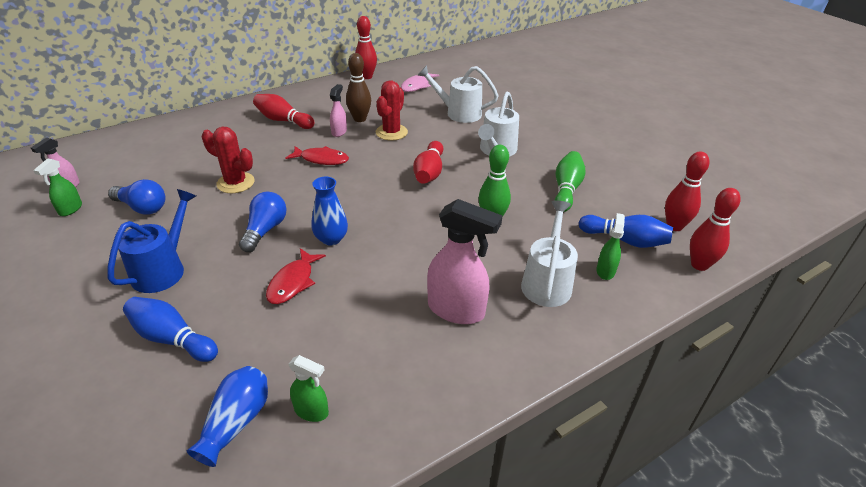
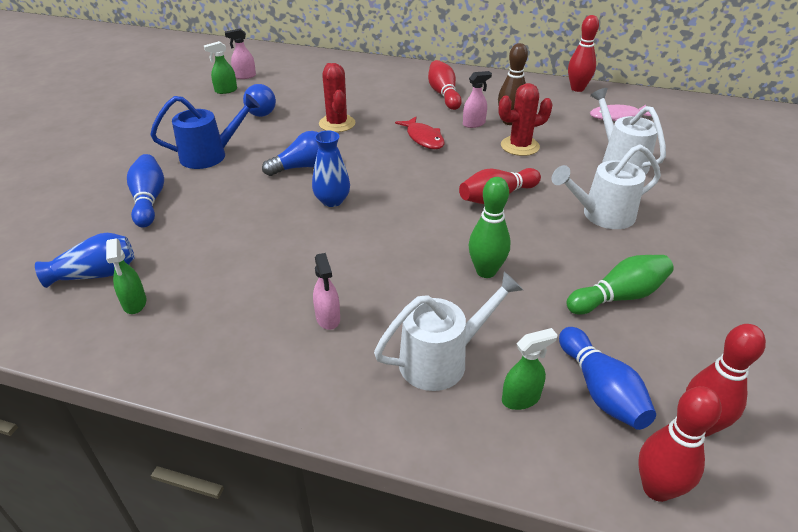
camera: 50 degrees right, 0 degrees up
red fish [266,248,326,304] -> none
pink spray bottle [427,199,502,324] -> pink spray bottle [313,253,340,330], size x0.53

